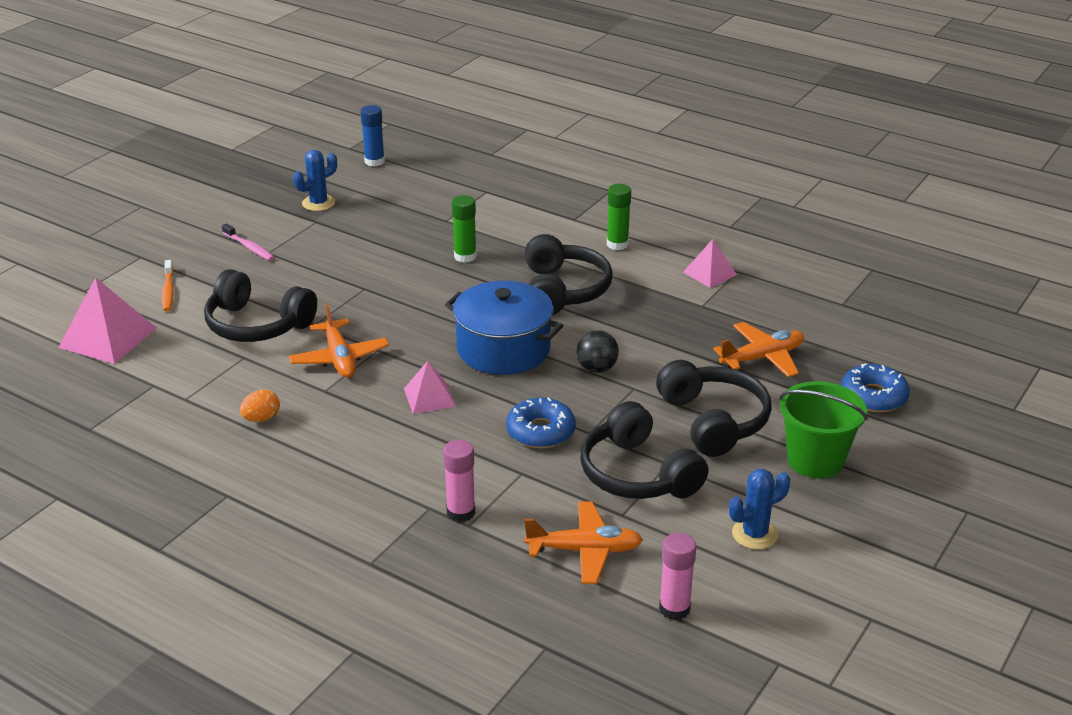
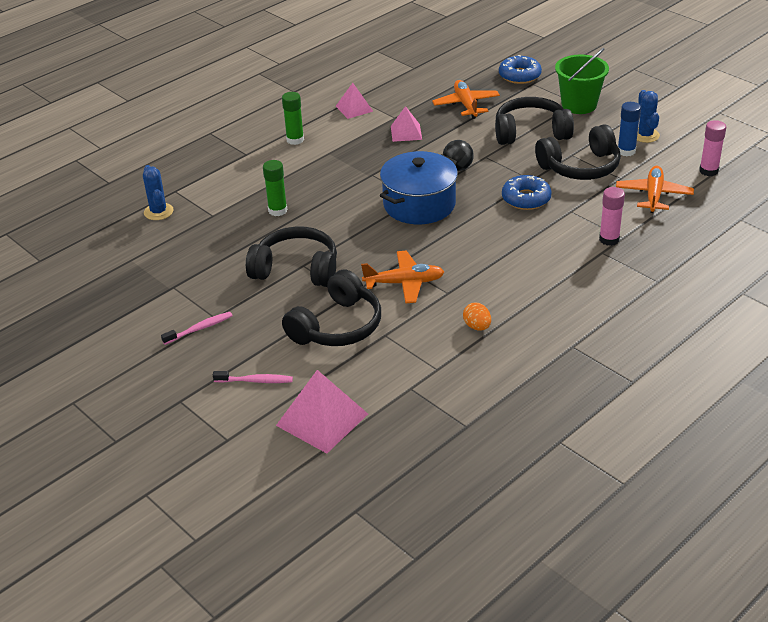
camera: 75 degrees left, 5 degrees up
orange toothbrush [162,260,174,311] -> pink toothbrush [213,371,293,383]
blue cactus [293,150,337,211] -> blue cactus moved to [143,165,174,220]
blue glue stick [360,105,385,167] -> blue glue stick moved to [618,102,641,156]
pink pyramid [404,361,456,414] -> pink pyramid moved to [391,106,422,142]
black headphones [525,234,613,315] -> black headphones moved to [246,226,337,287]

